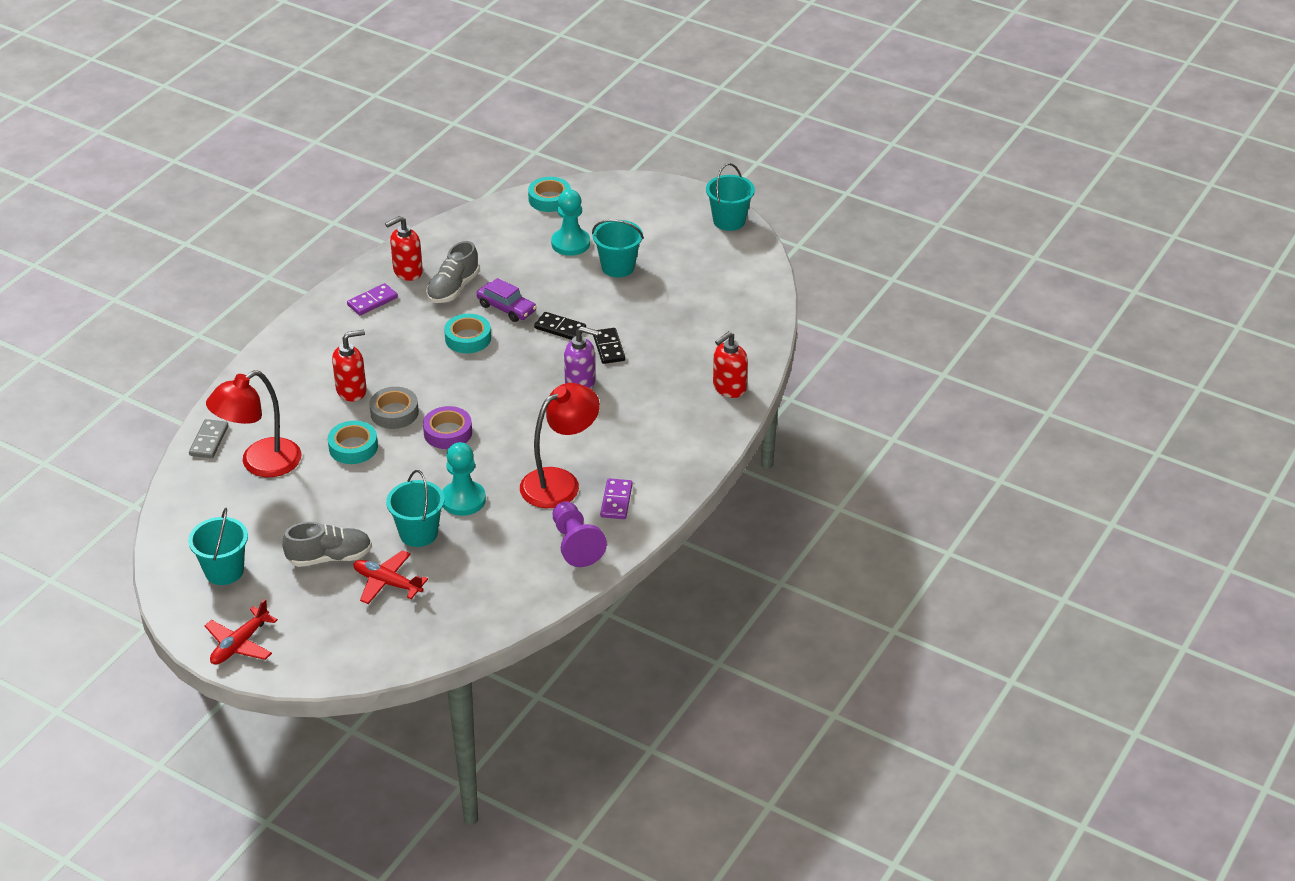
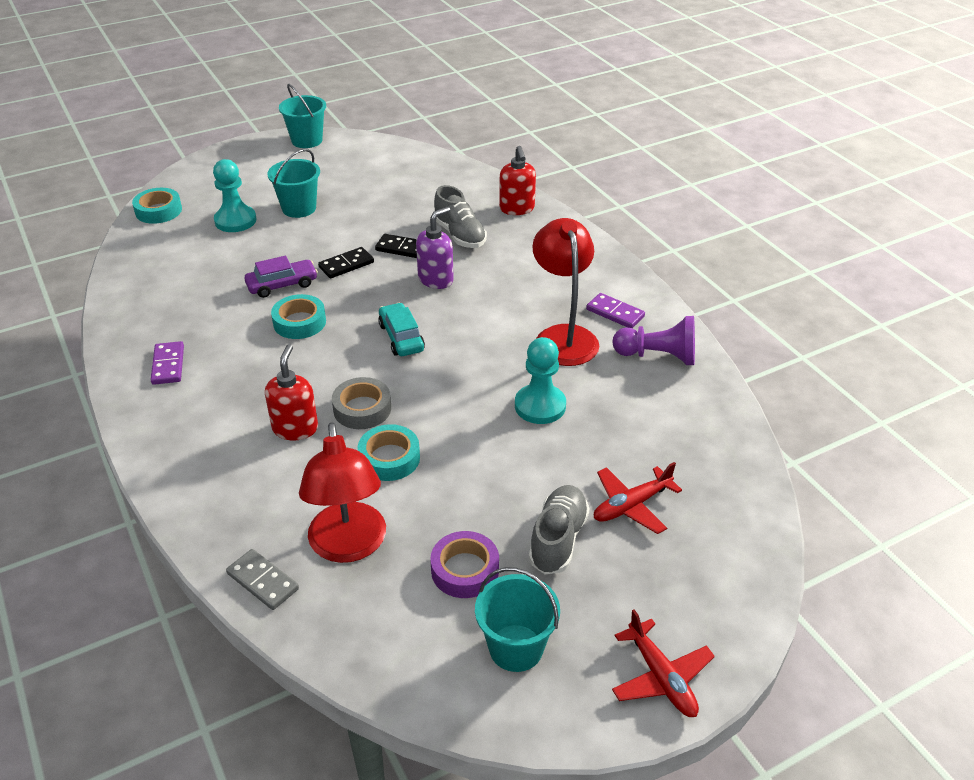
camera: 60 degrees left, 0 degrees up
red soap dispenser [385,216,423,281] -> none
turquoise bucket [386,470,445,547] -> none
purple tape [423,406,472,449] -> purple tape moved to [430,531,499,598]
grey shoe [426,241,479,303] -> grey shoe moved to [434,185,487,248]
none -> turquoise car [378,303,425,356]

